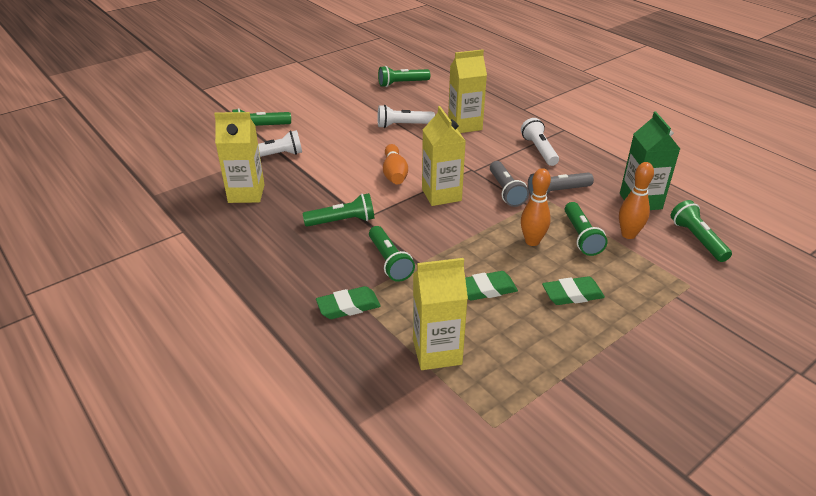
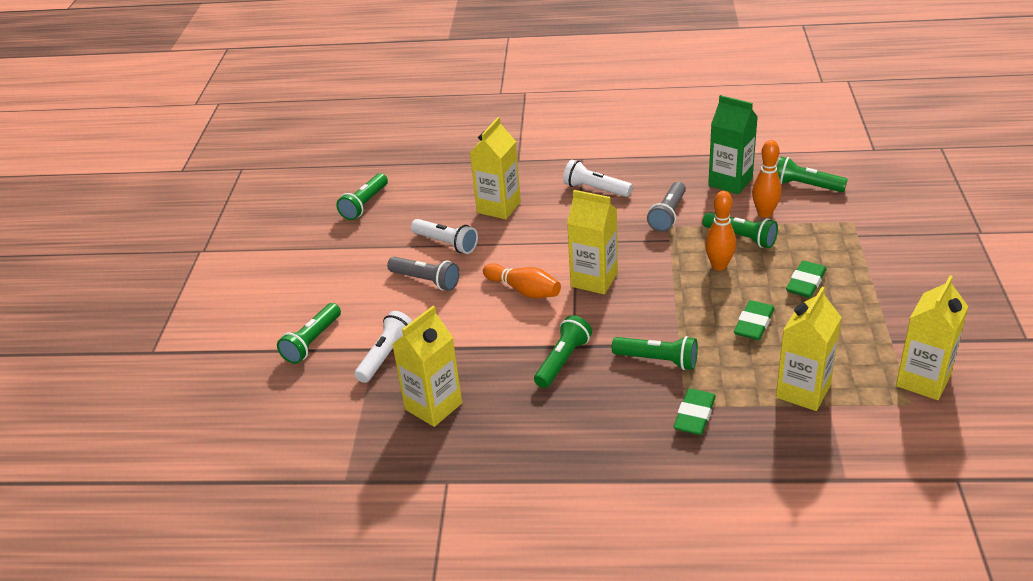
camera: 45 degrees left, 0 degrees up
white flashlight [378,105,435,128] -> white flashlight turned 90 degrees counterclockwise [411,219,478,254]
grey flashlight [490,161,529,207] -> grey flashlight moved to [387,257,460,291]
none -> yellow carton [896,275,968,400]

